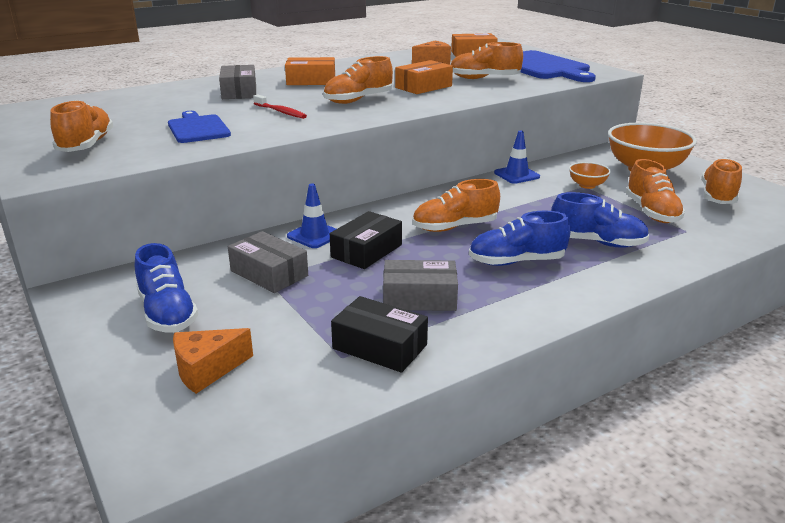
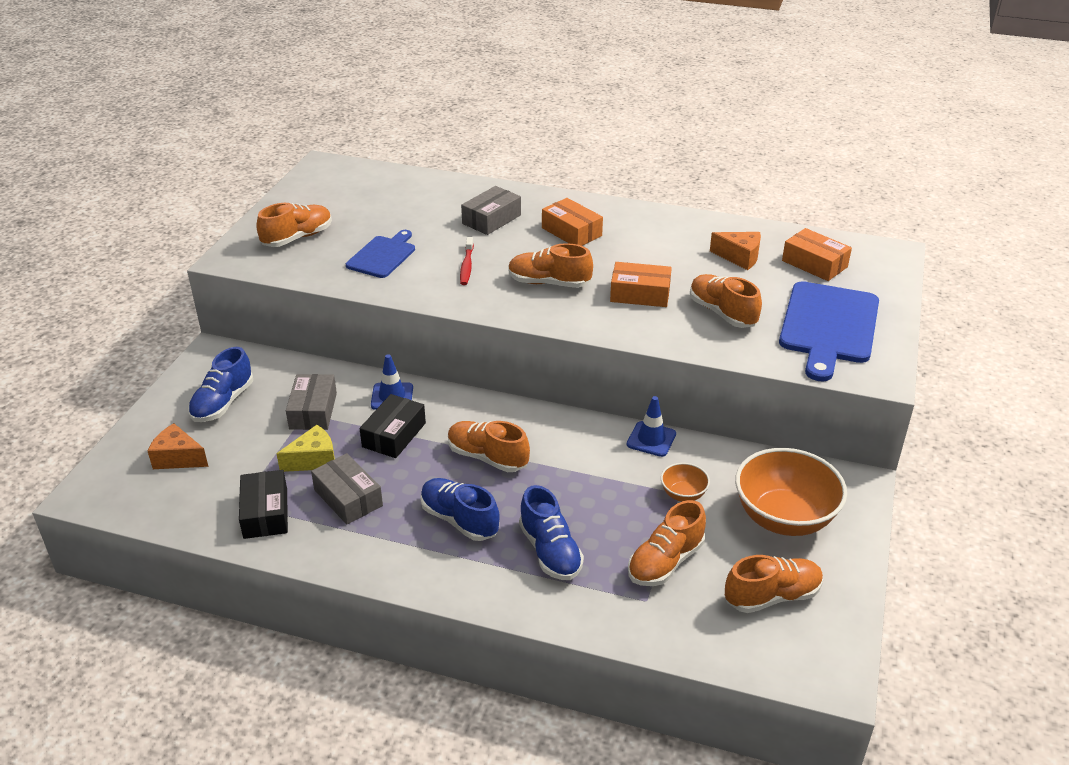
camera: 50 degrees right, 10 degrees up
black box [330,211,402,269] -> black box turned 60 degrees counterclockwise [359,394,426,458]
none -> yellow cheese [276,425,335,472]

